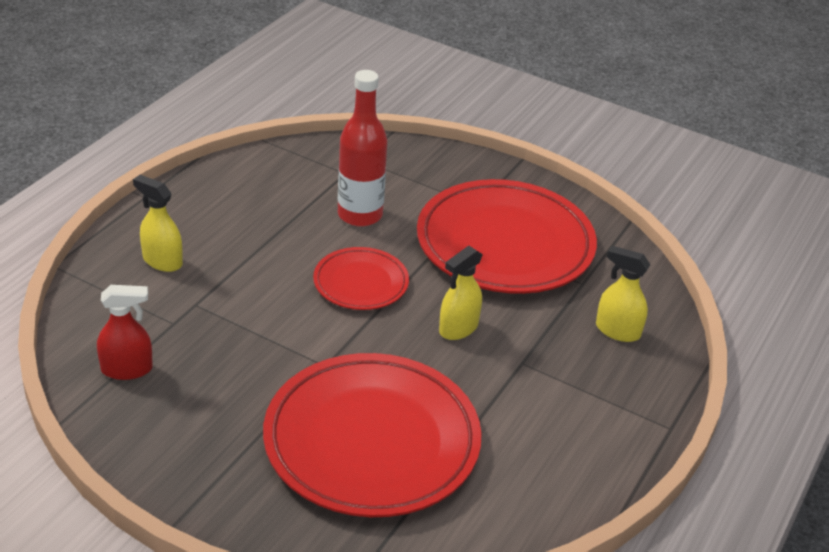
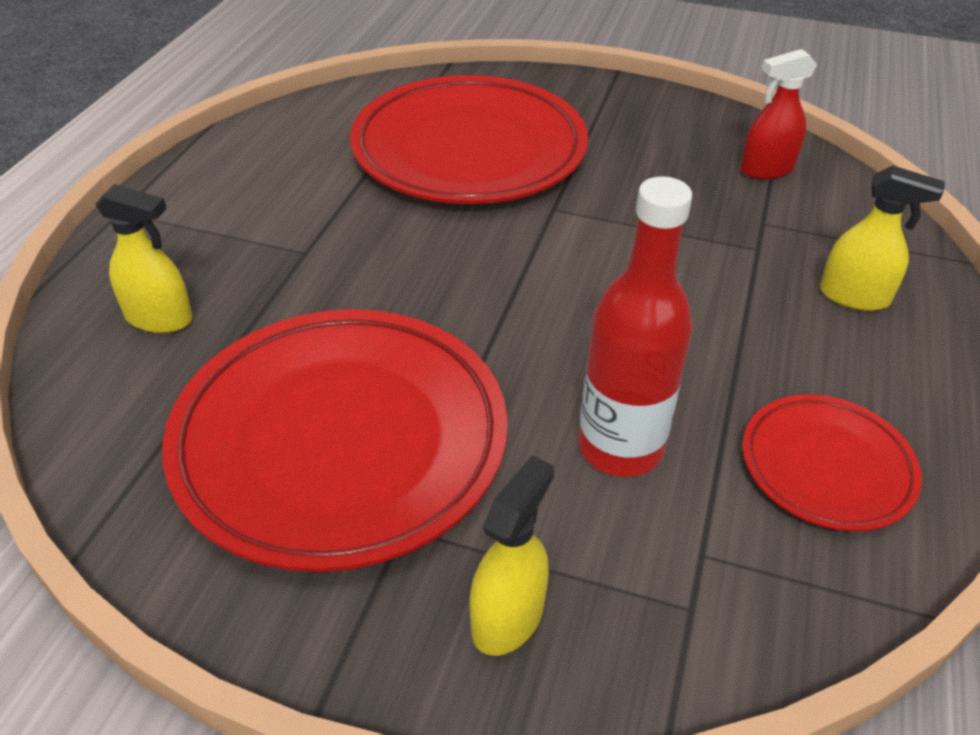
camera: 170 degrees right, 5 degrees up
red plate [313,247,409,310] -> red plate moved to [742,394,922,531]
yellow spray bottle [439,246,483,340] -> yellow spray bottle moved to [470,455,554,656]

